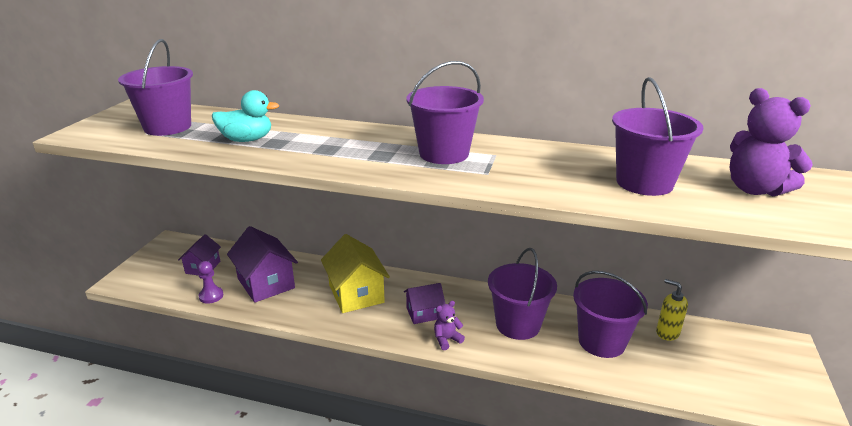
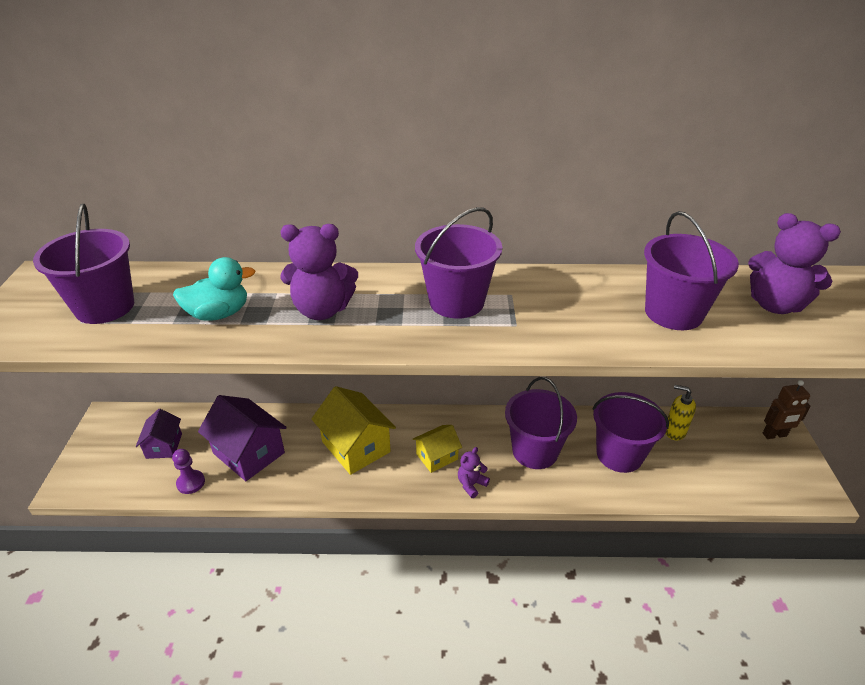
camera: 15 degrees left, 10 degrees up
purple house [404,283,446,324] -> yellow house [413,425,462,473]
none -> purple teddy bear [280,224,358,320]
none -> brown robot [763,380,811,439]

